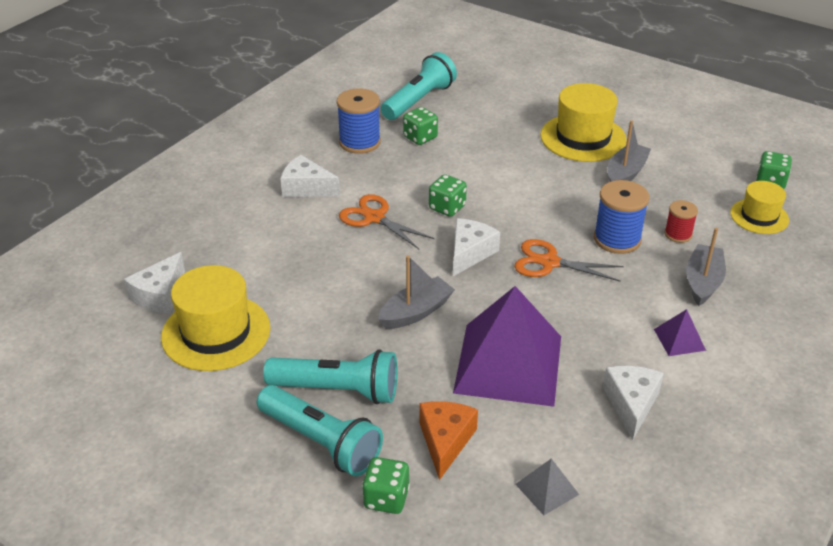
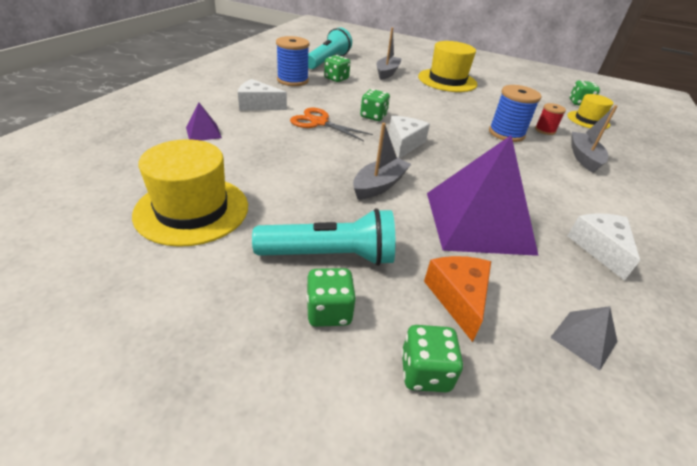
camera: 15 degrees left, 0 degrees up
white cheese [124,252,185,314] -> none
turquoise flashlight [257,385,383,476] -> green dice [306,268,356,327]
orange scissors [514,239,624,282] -> none
grey boat [607,120,651,182] -> grey boat moved to [376,27,402,80]
purple pyramid [654,309,706,356] -> purple pyramid moved to [186,102,222,141]

